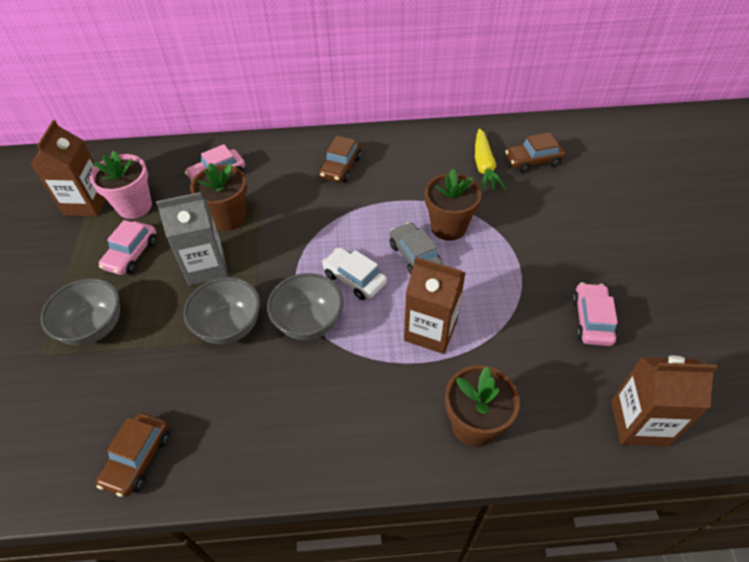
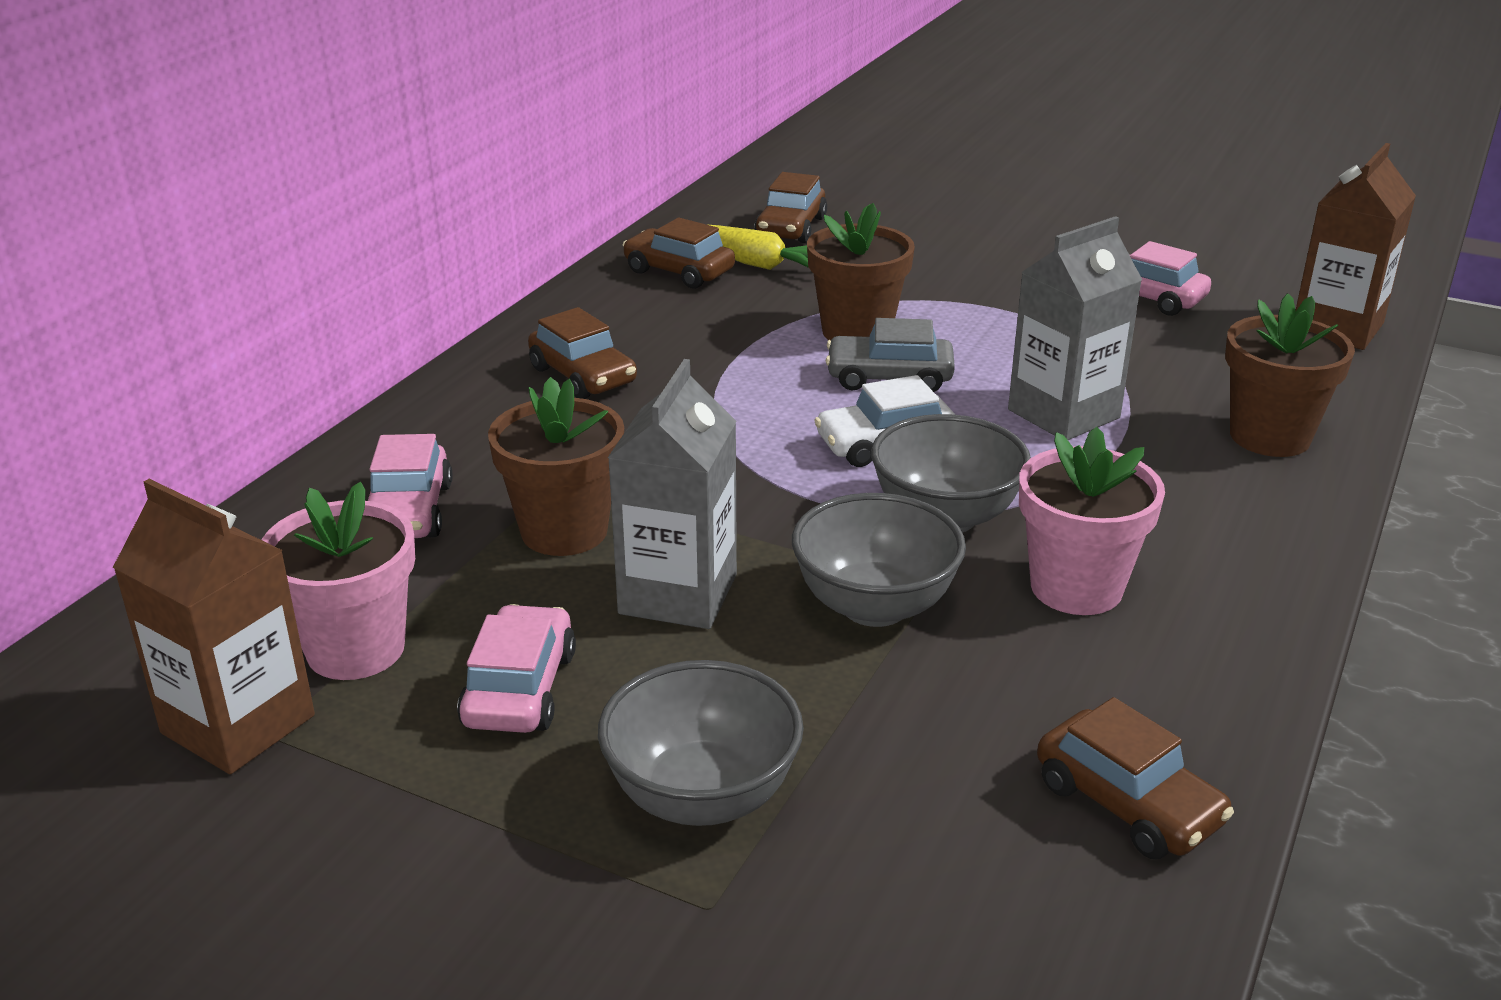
camera: 60 degrees left, 20 degrees down
pink car [99,220,157,275] -> pink car turned 135 degrees counterclockwise [457,604,576,733]
brown carton [404,257,466,354] -> grey carton [1008,216,1142,440]
none -> brown car [623,218,735,289]
none -> pink flower pot [1019,427,1165,615]

